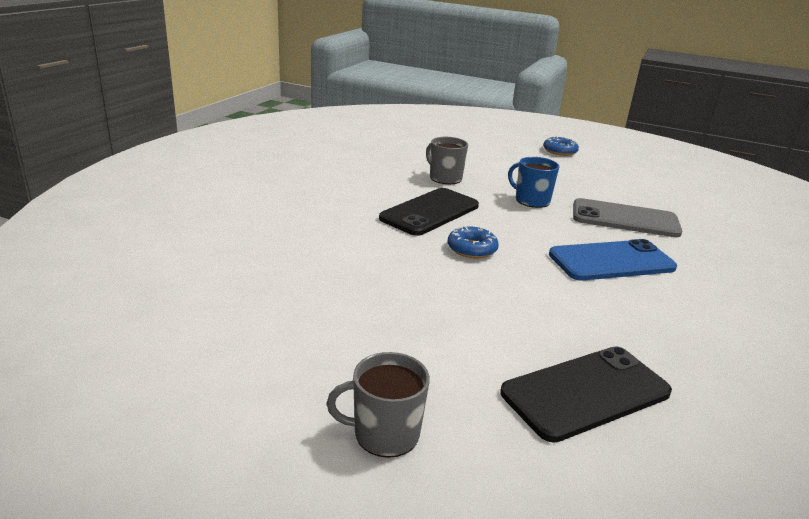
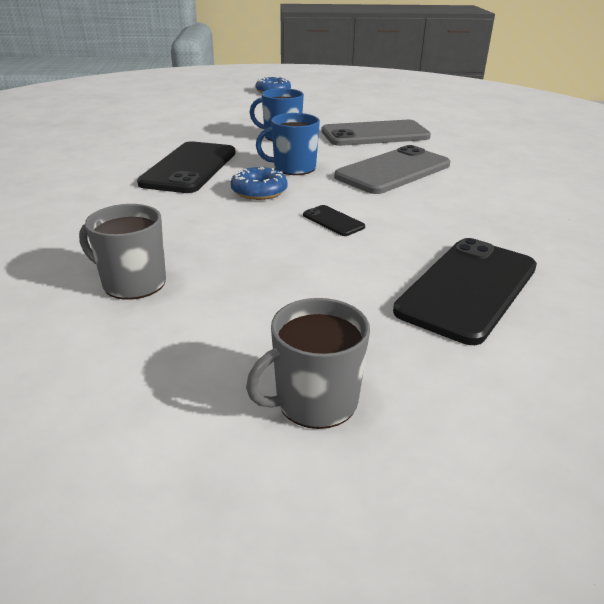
camera: 25 degrees left, 5 degrees up
grey mug [426,137,468,184] -> grey mug moved to [79,204,166,300]
blue phone [549,239,677,281] -> grey phone [334,145,450,194]
none -> blue mug [256,113,320,175]
none -> black phone [303,205,365,236]

